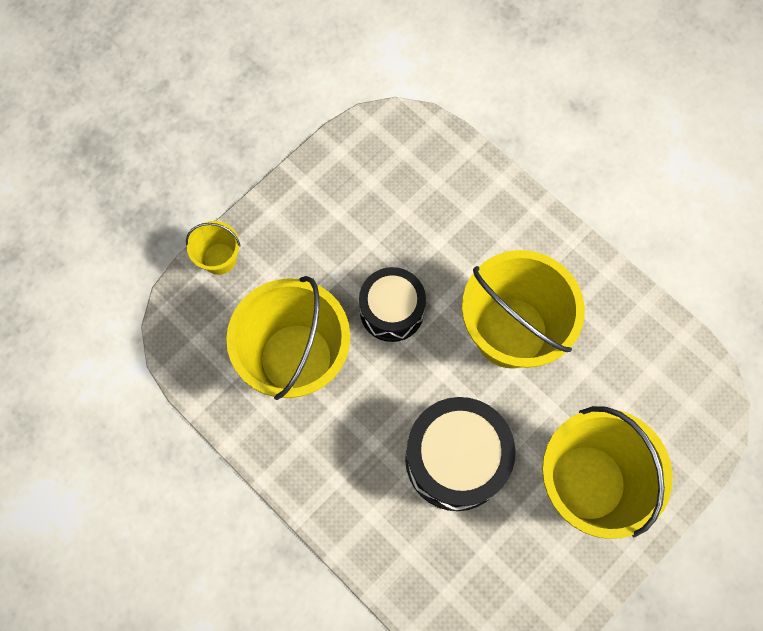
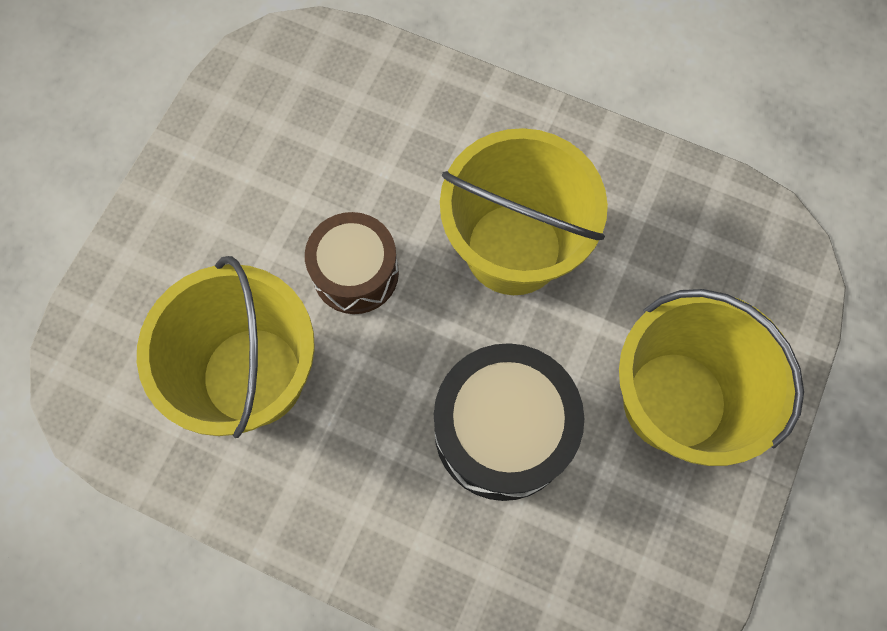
camera: 20 degrees left, 0 degrees up
yellow bucket [186,221,241,275] -> none
black drum [359,267,426,342] -> brown drum [305,212,399,314]

